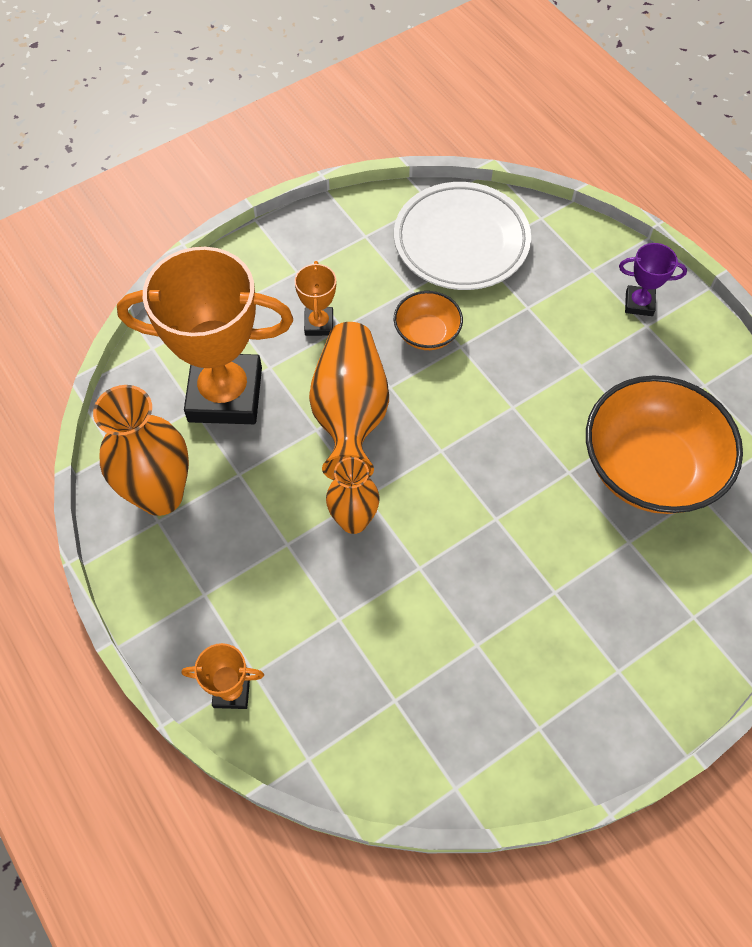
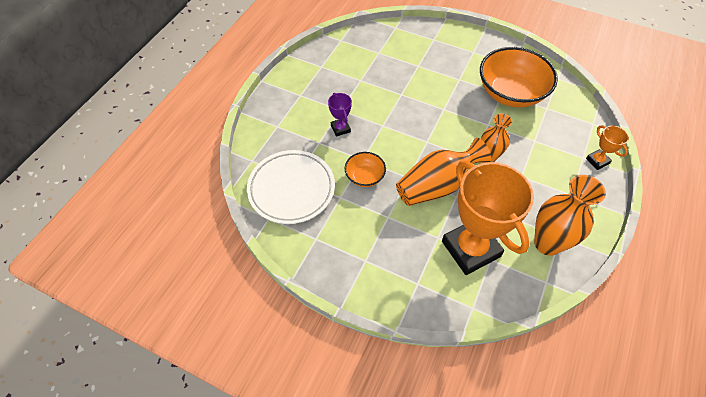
camera: 120 degrees left, 5 degrees down
orange trophy [294,261,336,336] -> none
orange bowl [586,376,743,514] -> orange bowl moved to [480,47,558,107]
purple trophy [619,243,687,316] -> purple trophy moved to [328,93,352,137]

